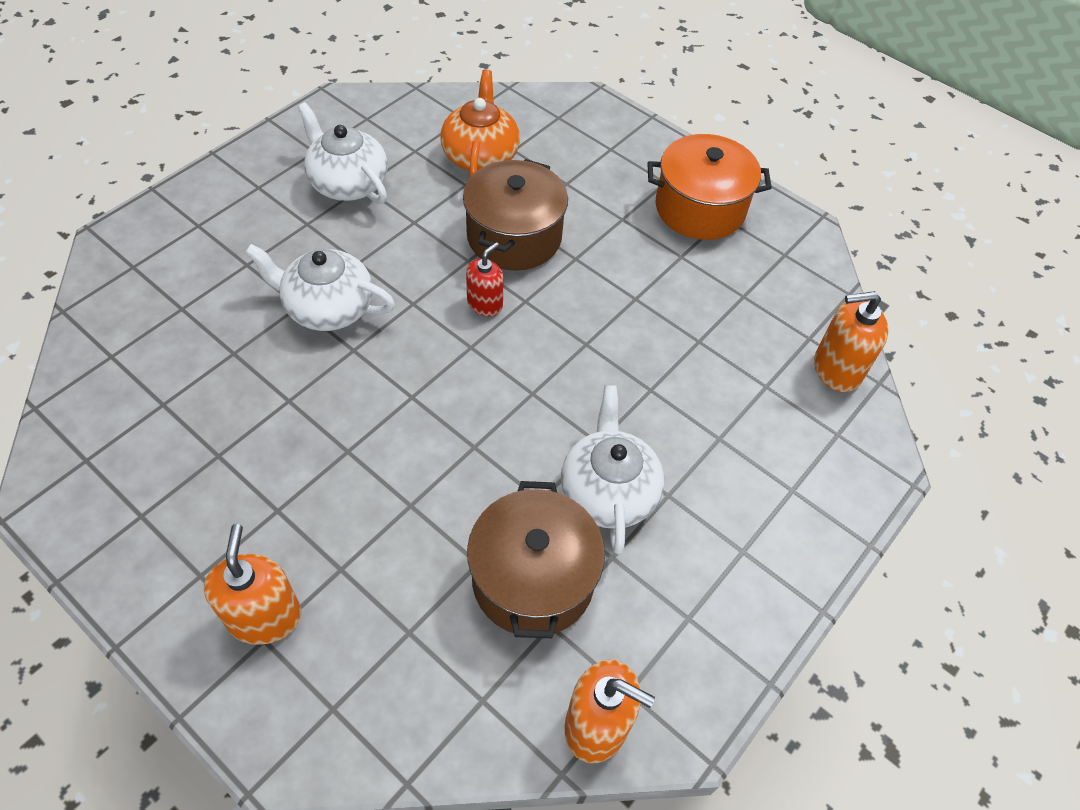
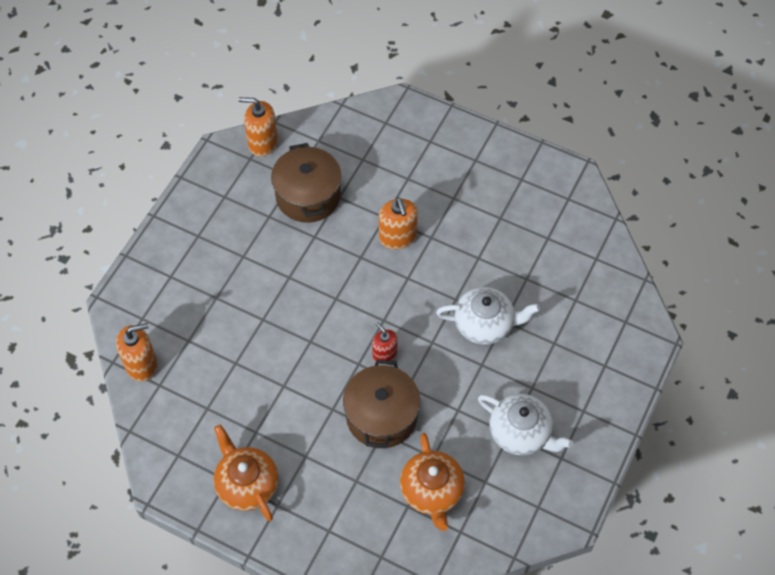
camera: 170 degrees right, 5 degrees up
orange soap dispenser [204,524,301,645] -> orange soap dispenser moved to [379,197,418,250]
red soap dispenser [466,242,504,316] -> red soap dispenser turned 120 degrees clockwise [372,322,398,362]
white teapot [561,385,664,554] -> none
orange pot [647,134,772,240] -> orange teapot [214,424,279,521]

